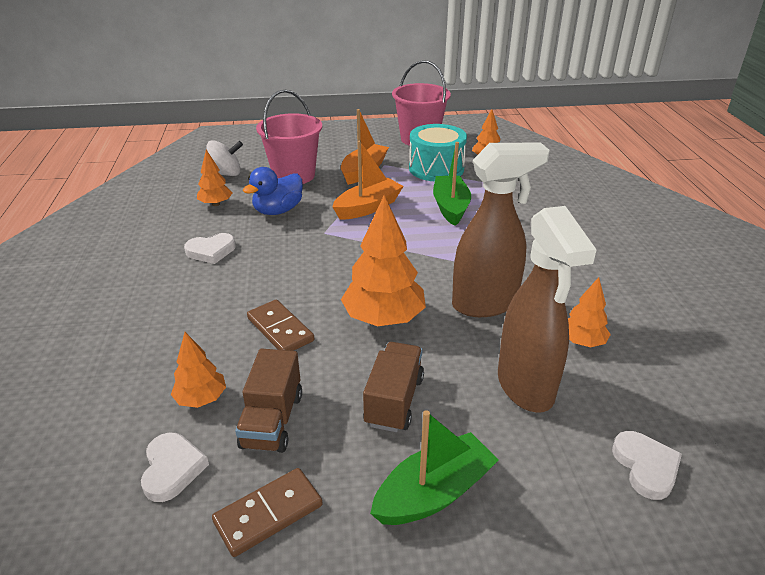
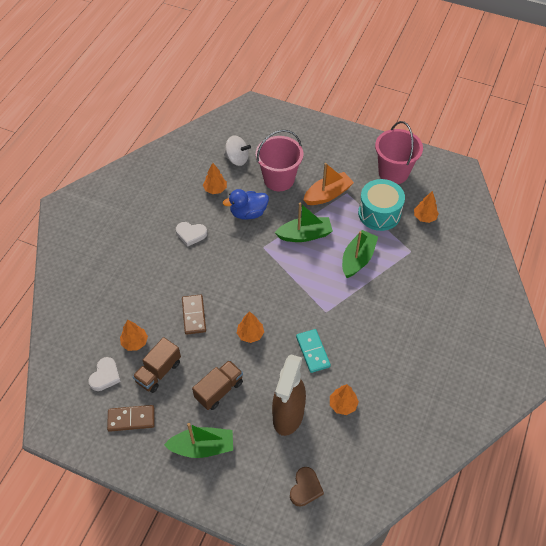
camera: 30 degrees right, 20 degrees up
orange boat [333,140,403,220] -> green boat [275,202,333,242]
orange tree [341,195,426,326] -> orange tree [237,311,264,343], size x0.55
brown spray bottle [452,143,550,317] -> turquoise domino [296,329,331,373]
white heart [612,431,682,500] -> brown heart [290,467,324,507]

